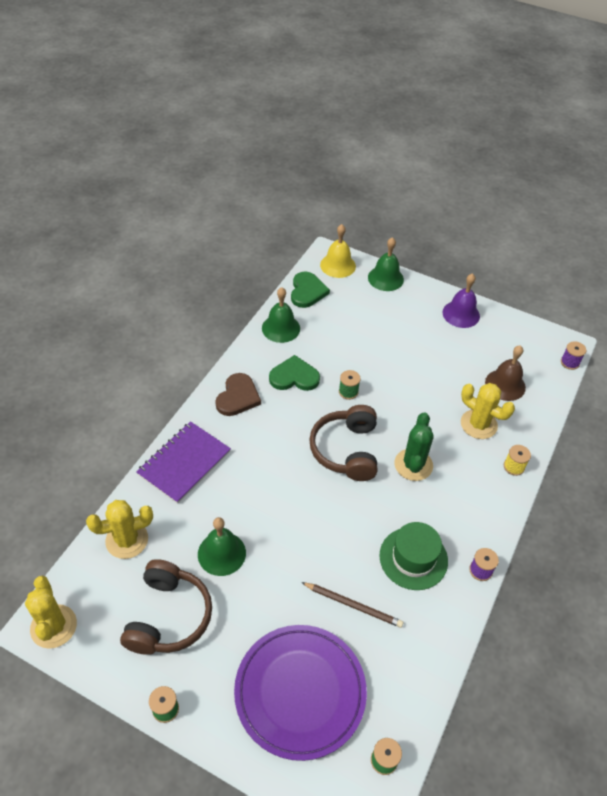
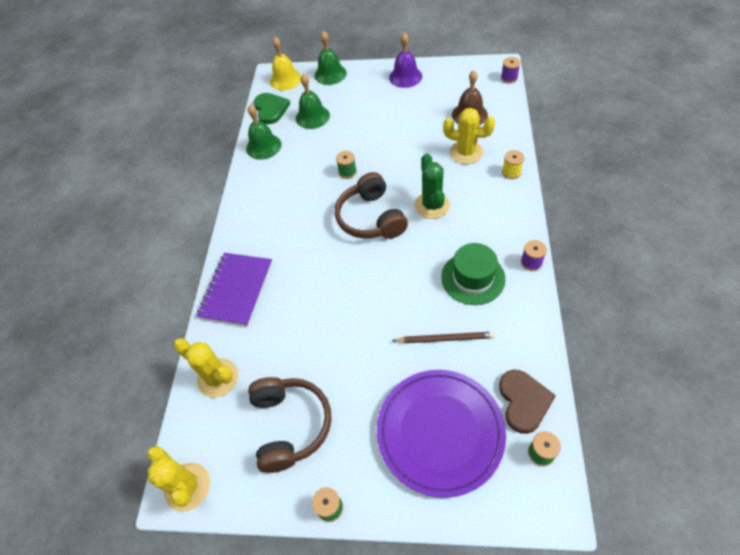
camera: 15 degrees left, 5 degrees up
yellow cactus [86,500,153,559] -> yellow cactus turned 75 degrees clockwise [174,338,238,398]
green bell [198,517,246,576] -> green bell moved to [296,74,330,129]
brown heart [215,373,261,416] -> brown heart moved to [499,370,556,434]
green heart [269,355,320,391] -> none

